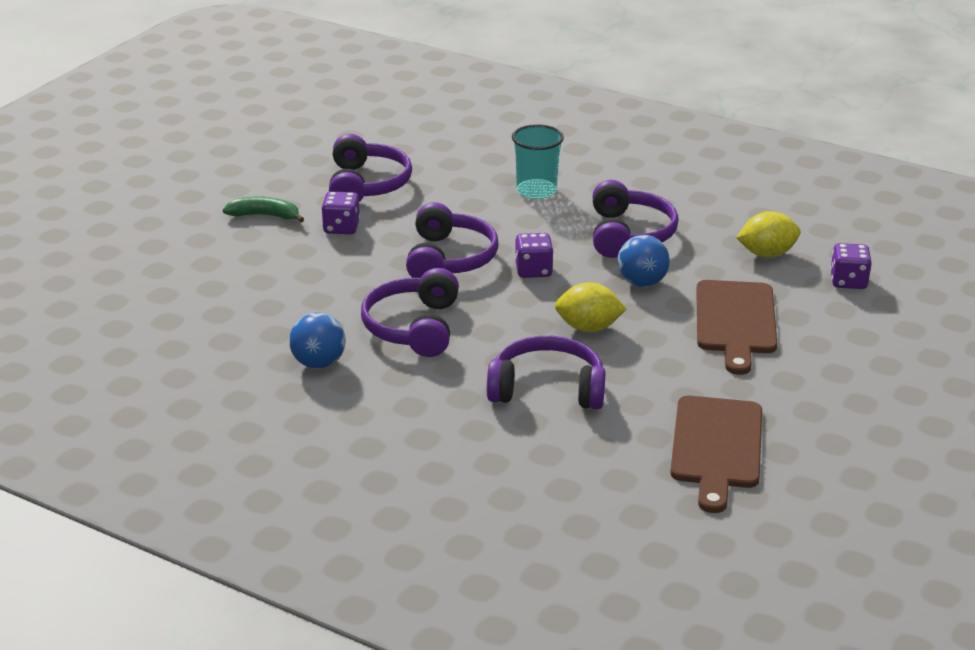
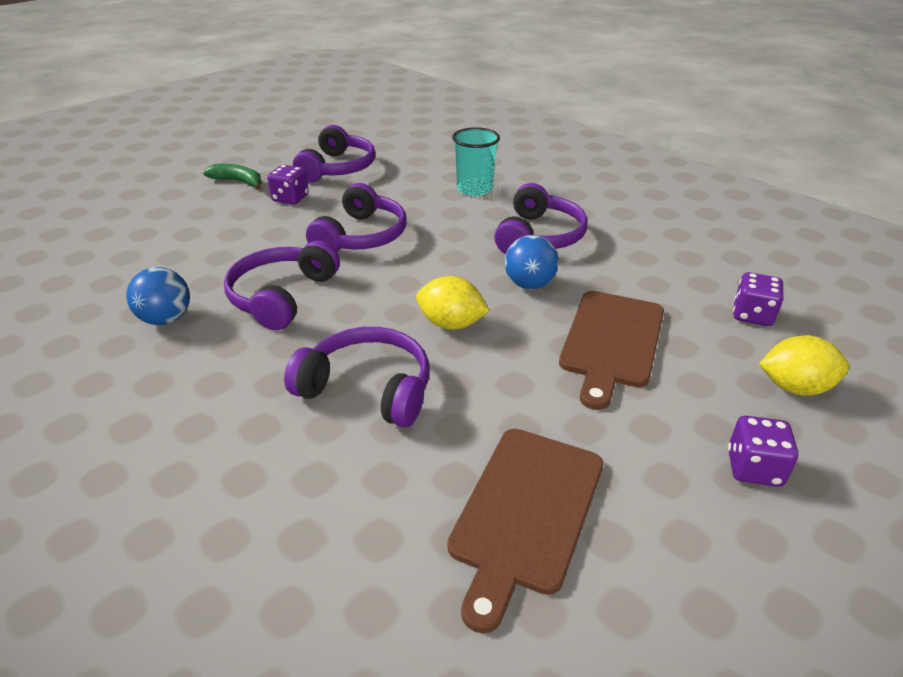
camera: 15 degrees right, 5 degrees up
purple dice [515,233,554,278] -> purple dice moved to [728,416,798,487]
yellow lemon [737,211,801,258] -> yellow lemon moved to [759,335,849,396]

